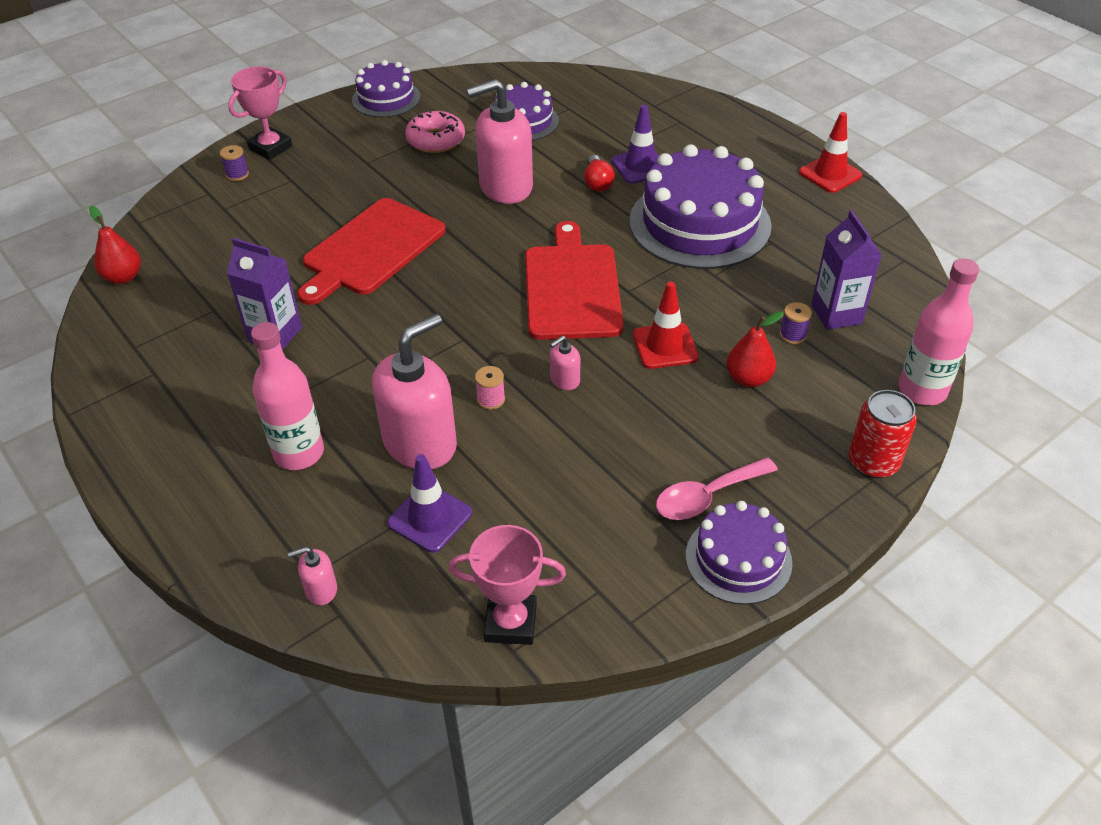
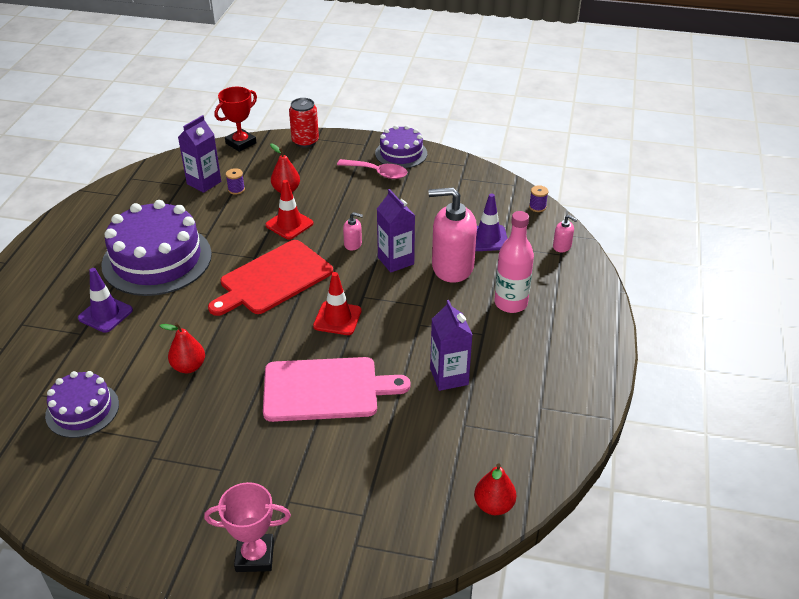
camera: 130 degrees left, 5 degrees down
purple spool [220,145,249,181] -> purple spool moved to [529,185,548,212]
red cutting board [297,198,446,305] -> pink cutting board [263,357,410,422]
purple cake [352,60,420,117] -> none
pink donut [405,110,465,153] -> none
pink trophy [449,525,566,645] -> none
pink soap dispenser [466,79,533,204] -> red pear [160,322,205,373]
pink spool [475,366,505,410] -> purple carton [377,189,415,273]
red light bulb [584,155,615,192] -> none
red traffic cone [799,112,862,193] -> red traffic cone moved to [313,272,362,335]
pink bottle [899,258,979,405] -> red trophy [215,87,257,152]

